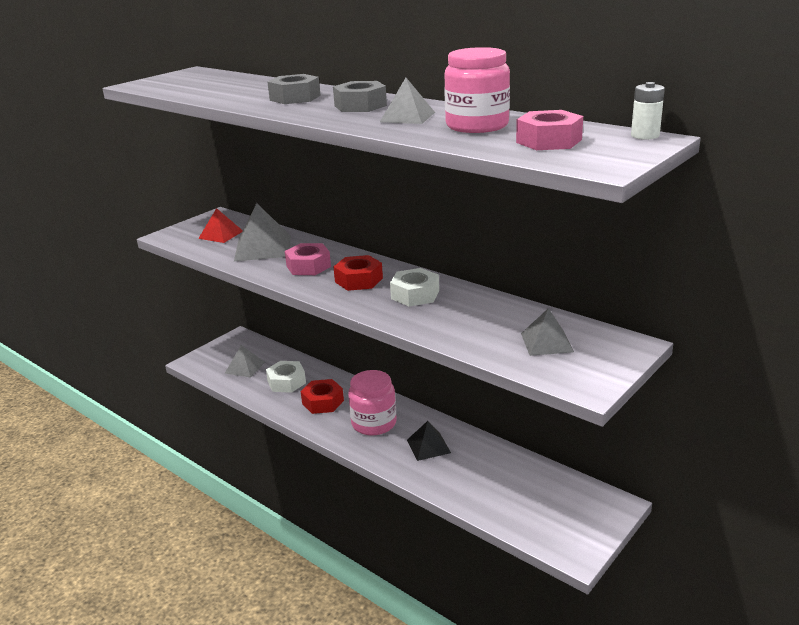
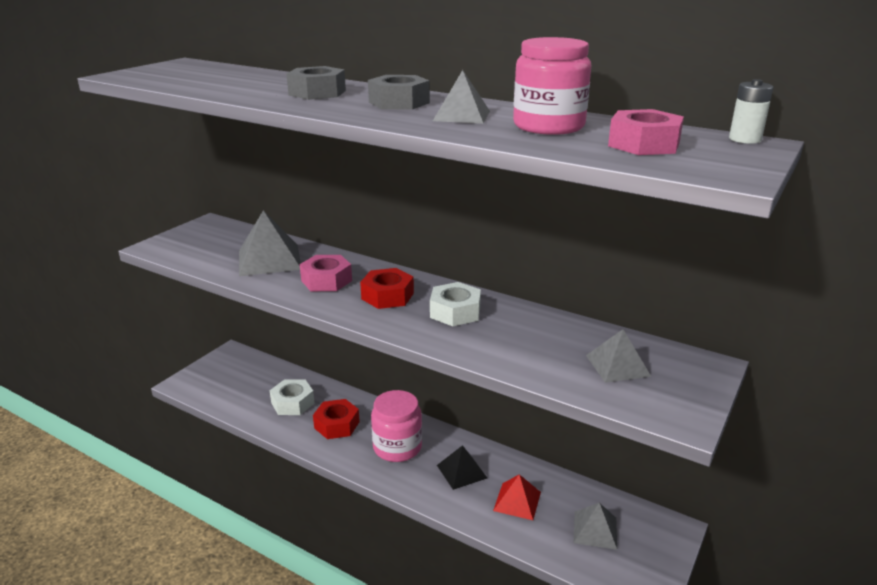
camera: 10 degrees left, 0 degrees up
red pyramid [198,208,243,243] -> red pyramid moved to [493,474,541,520]
grey pyramid [225,345,265,378] -> grey pyramid moved to [574,503,617,550]

